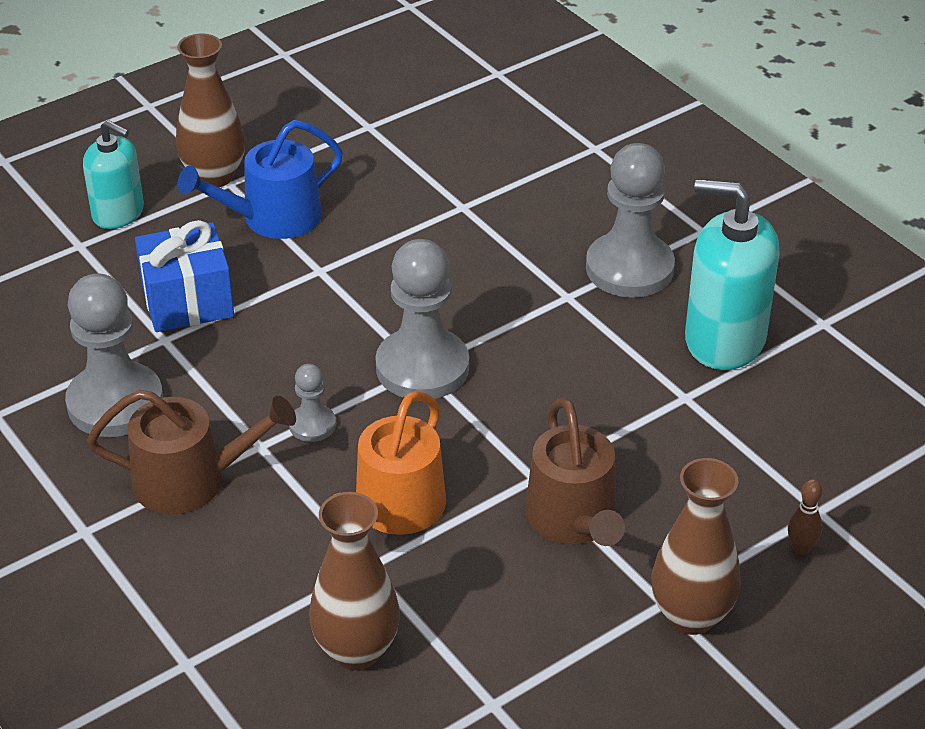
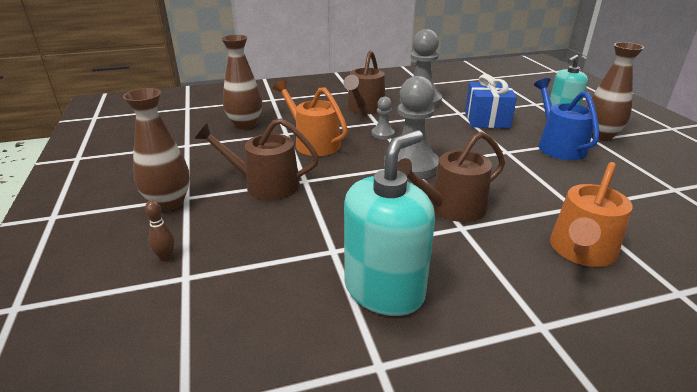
camera: 110 degrees right, 10 degrees down
grey pawn [586,143,675,298] -> none
none -> brown watering can [397,131,505,222]
none -> orange watering can [550,162,633,267]

